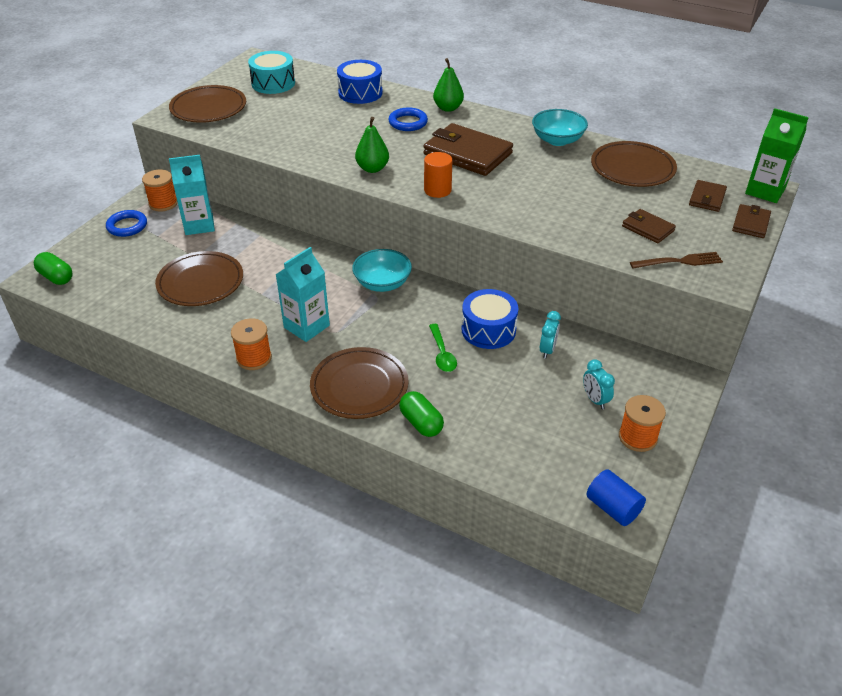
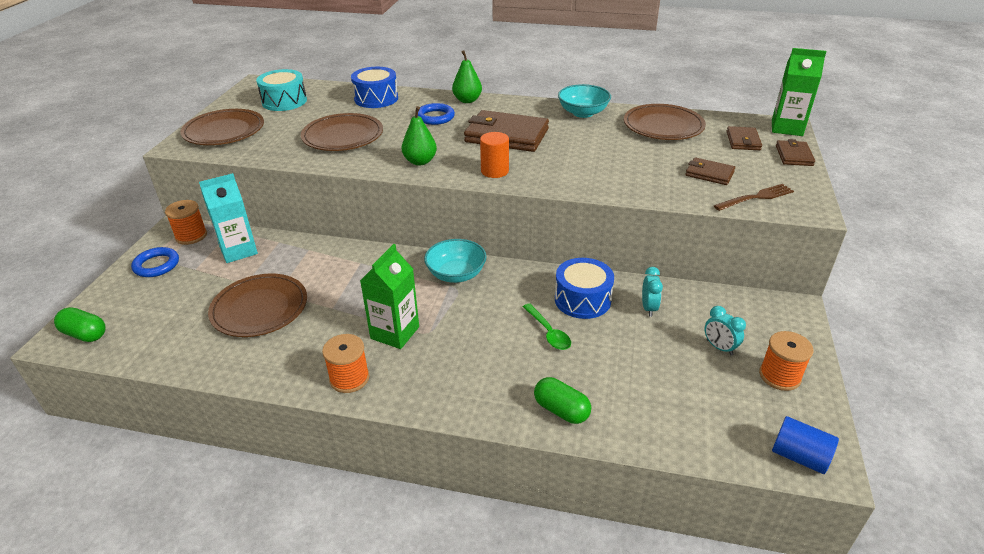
camera: 15 degrees left, 5 degrees down
turquoise carton [276,247,330,342] -> green carton [360,244,419,349]
brown plate [310,347,409,419] -> brown plate moved to [301,113,383,151]

